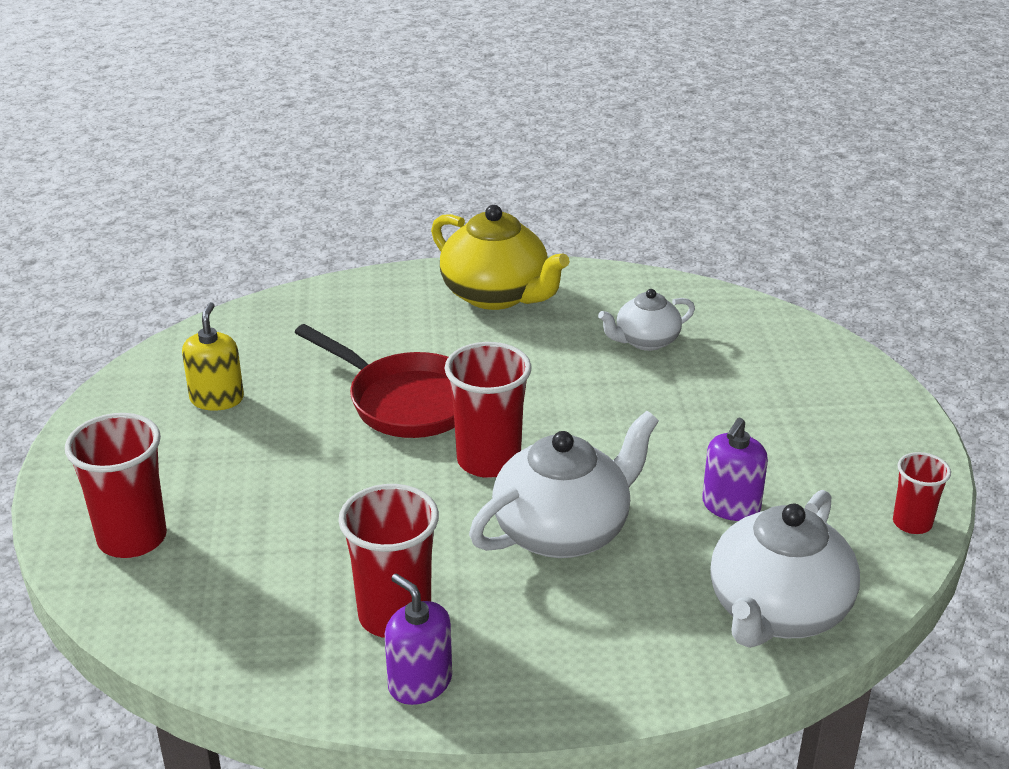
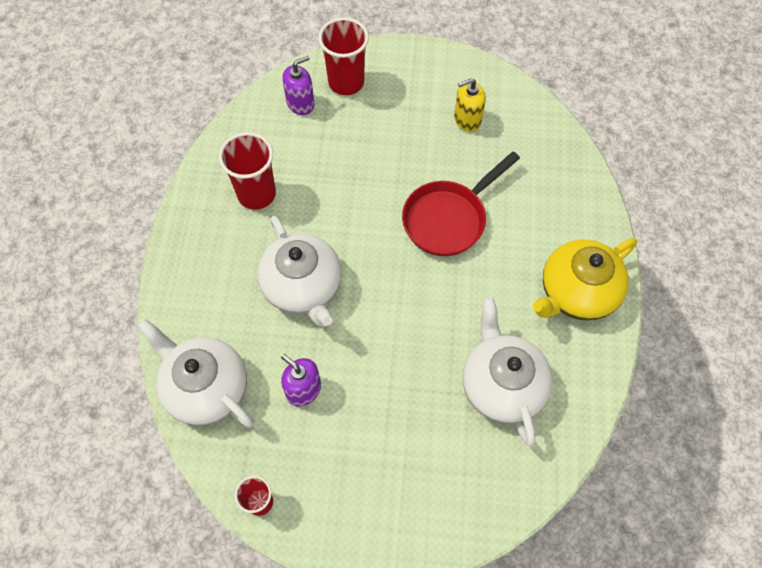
camera: 100 degrees right, 30 degrees up
yellow soap dispenser [182,302,244,411] -> yellow soap dispenser turned 150 degrees clockwise [454,78,486,132]
purple soap dispenser [385,573,452,705] -> purple soap dispenser moved to [282,56,314,115]
red cup [445,342,532,478] -> none
white teapot [598,289,695,351] -> white teapot [463,297,553,447], size x1.74

